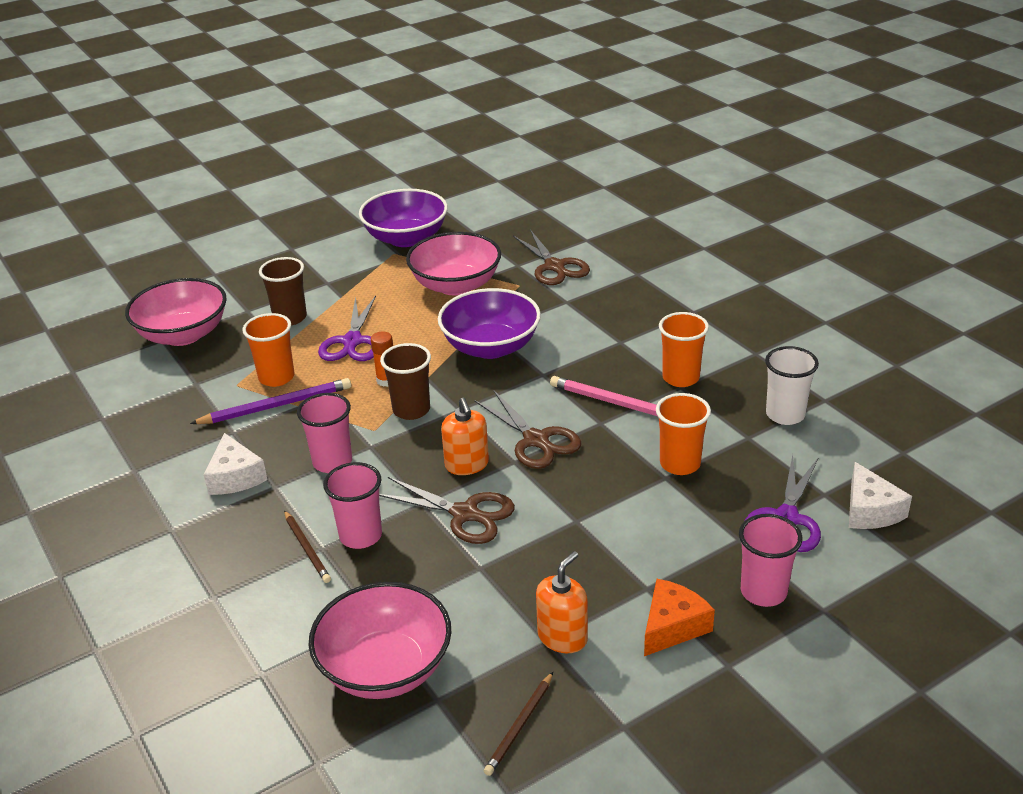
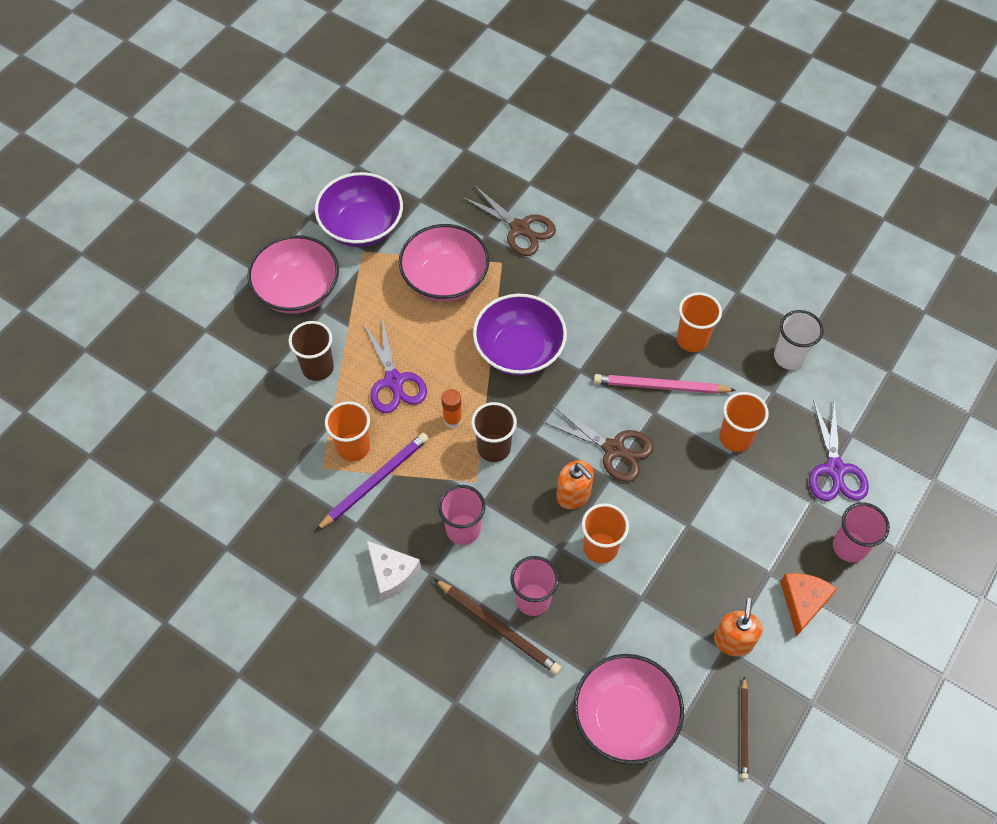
camera: 25 degrees left, 25 degrees up
pink bowl [125,278,227,346] -> pink bowl moved to [247,235,339,314]
brown pencil [284,510,331,583] -> brown pencil [434,579,561,675], size x1.60
brown scissors [379,477,515,544] -> orange cup [582,503,629,564]
white cheese [849,462,912,529] -> none

